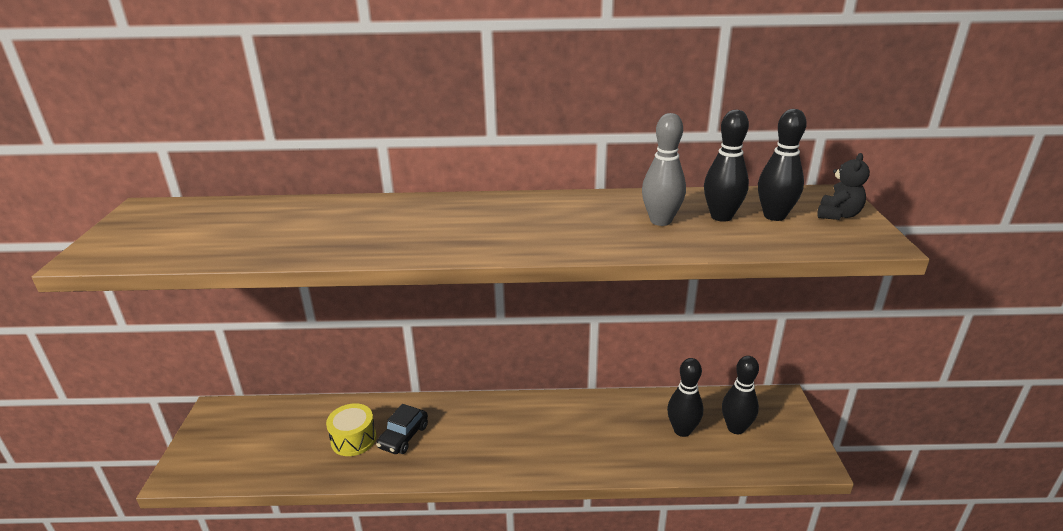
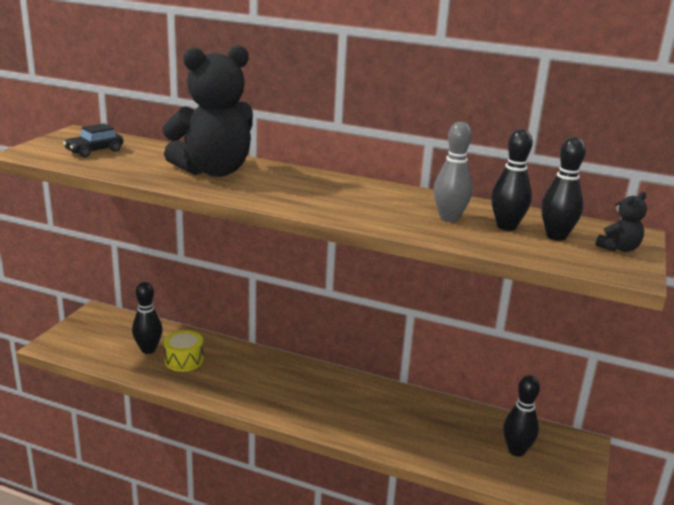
camera: 20 degrees right, 5 degrees down
black car [376,404,428,454] -> black car moved to [63,123,123,158]
black bowling pin [667,358,703,437] -> black bowling pin moved to [132,282,163,354]
none -> black teddy bear [162,45,253,177]

